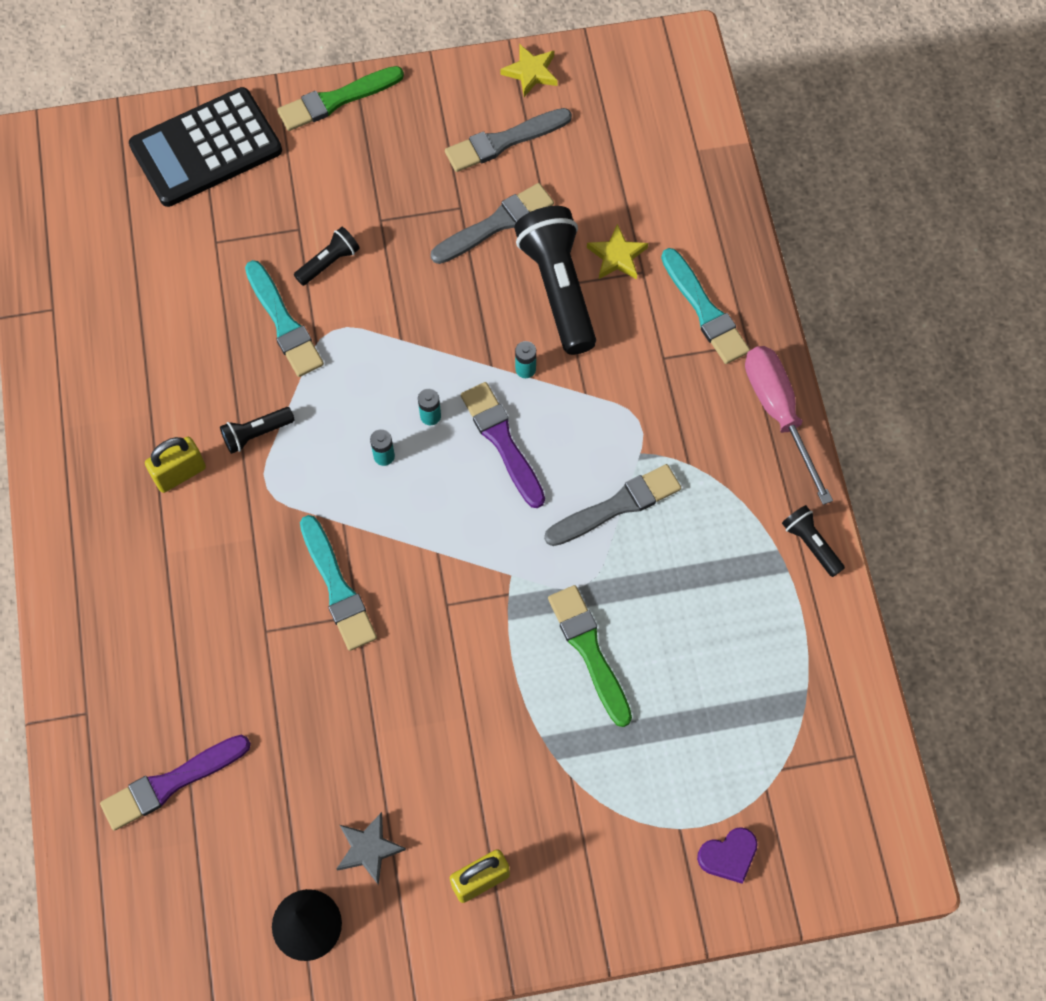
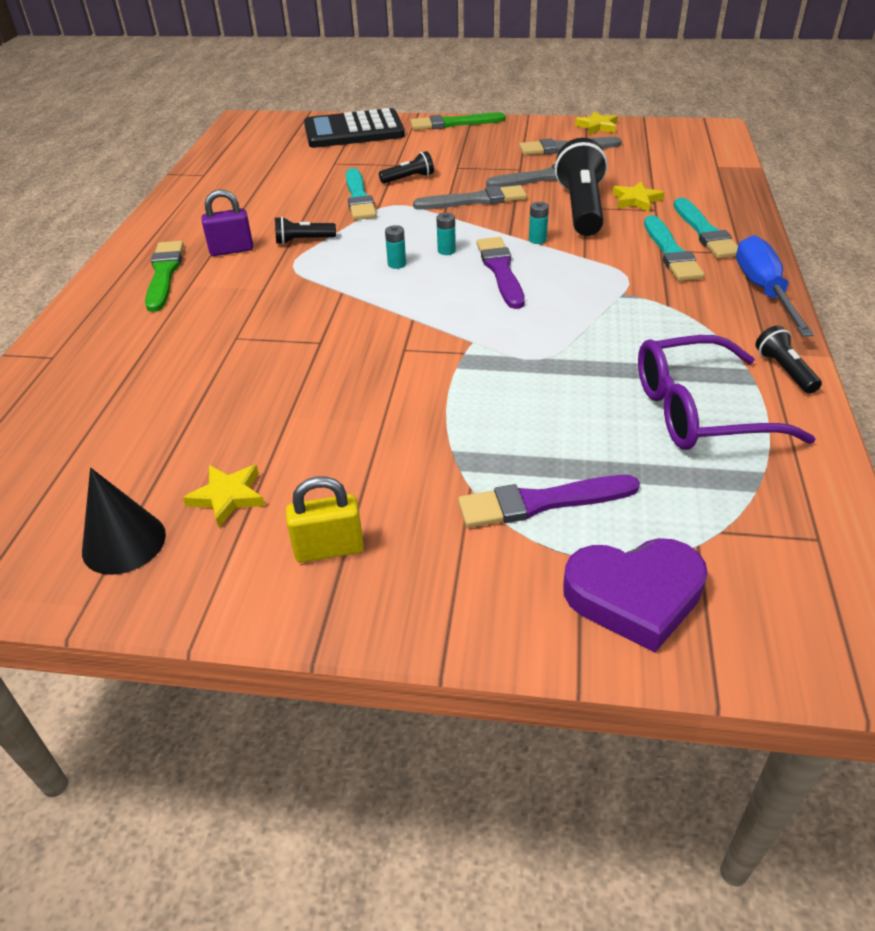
camera: 20 degrees right, 25 degrees down
purple brush [100,735,251,831] -> purple brush moved to [458,475,640,528]
yellow padlock [145,437,206,493] -> purple padlock [201,189,254,256]
turquoise brush [300,515,377,651] -> turquoise brush moved to [644,215,705,281]
grey star [337,812,406,885] -> yellow star [183,465,265,527]
grey brush [544,464,681,546] -> grey brush moved to [413,185,527,210]
green brush [548,585,632,727] -> green brush moved to [145,241,184,312]
purple heart [697,827,758,884] -> purple heart [563,538,708,653], size x1.75
pink screwdriver [745,346,833,505] -> blue screwdriver [736,235,814,336]
none -> purple glasses [638,335,816,450]

